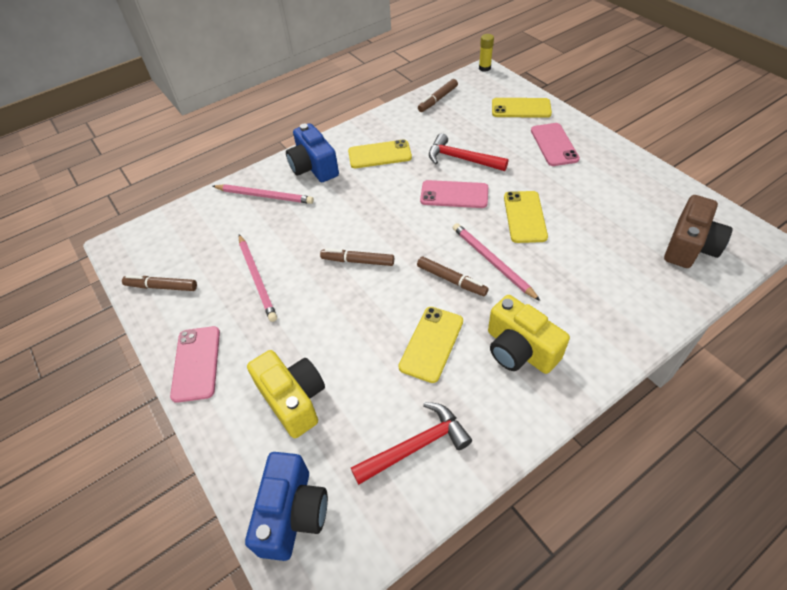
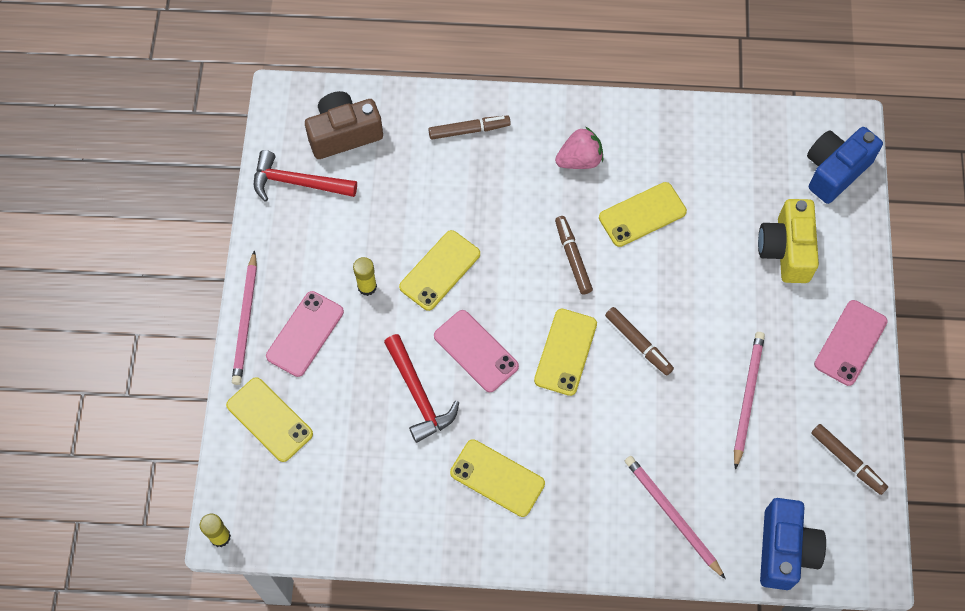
camera: 145 degrees left, 15 degrees up
blue camera [286,123,339,182] -> blue camera moved to [760,498,826,590]
red hammer [351,402,472,485] -> red hammer moved to [254,150,357,202]
brown marker [418,79,458,112] -> brown marker moved to [428,115,511,140]
pink pencil [453,223,540,301] -> pink pencil moved to [232,250,257,385]
yellow camera [488,295,570,374] -> pink strawberry [555,126,604,169]
none -> yellow glue stick [353,257,377,296]
none -> yellow phone [534,309,597,396]

